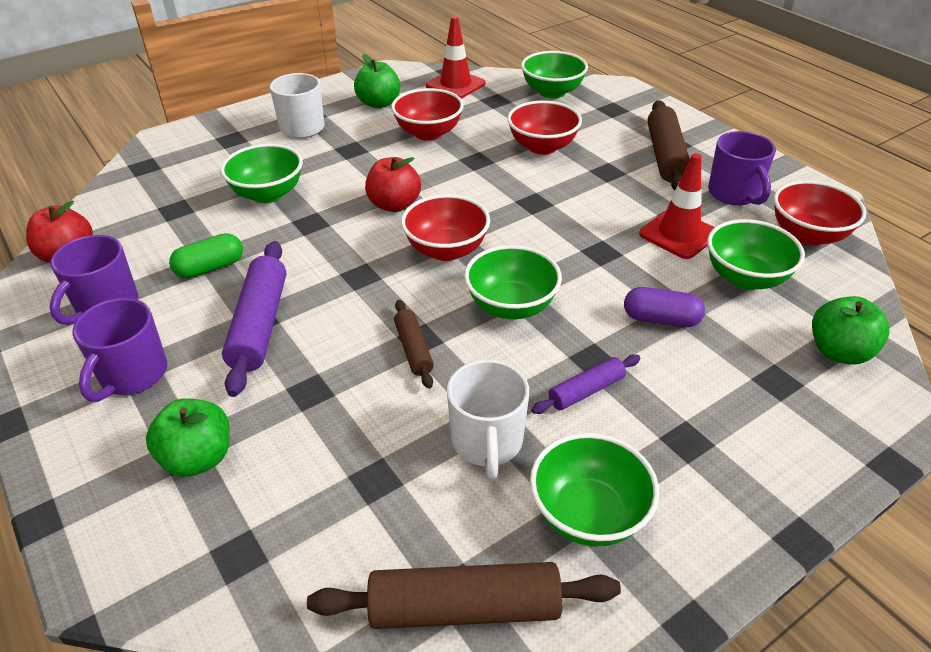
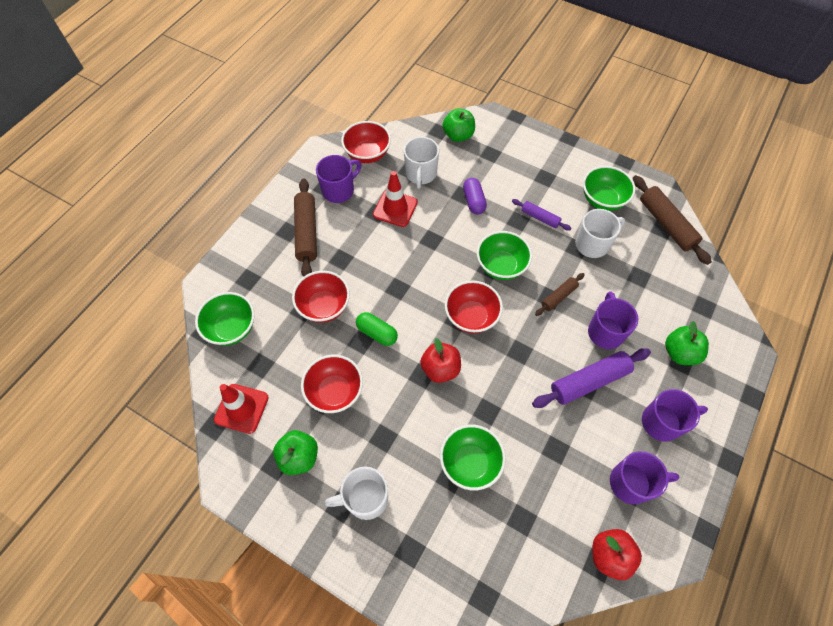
camera: 115 degrees left, 20 degrees up
green capsule [169,233,243,278] -> green capsule moved to [356,312,398,346]
brown rolling pin [648,100,690,190] -> brown rolling pin turned 75 degrees counterclockwise [294,178,317,277]
green bowl [707,219,805,290] -> white mug [404,137,439,189]
none -> purple mug [588,291,638,349]

